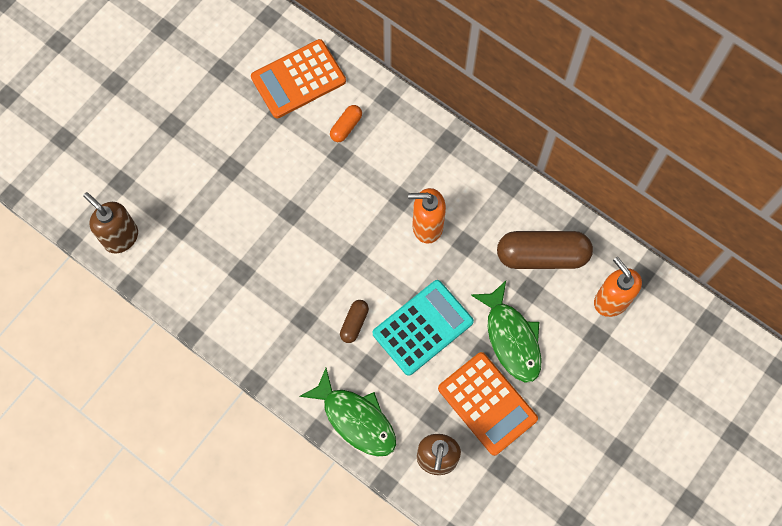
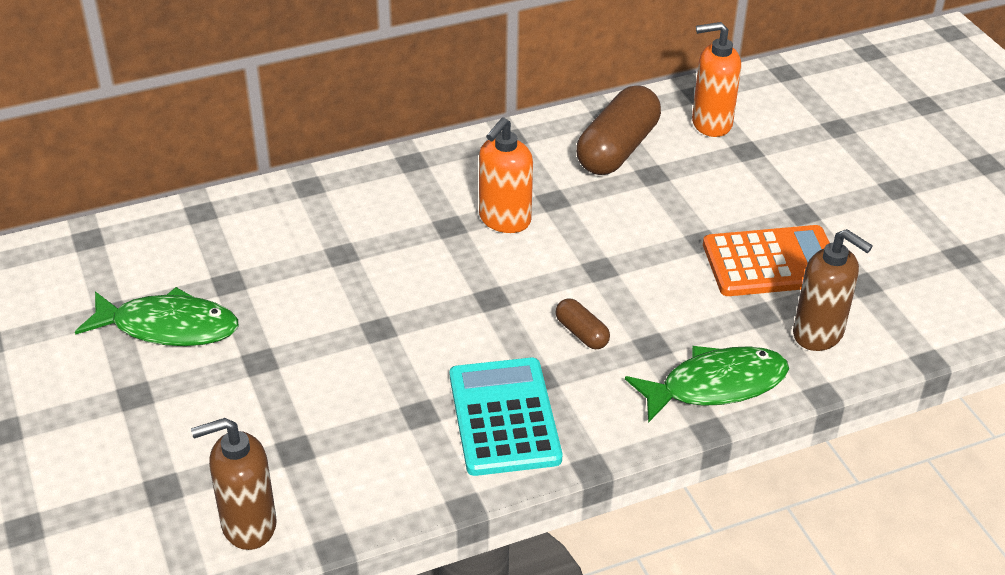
camera: 60 degrees left, 30 degrees down
orange calculator [251,39,346,119] -> none
orange capsule [330,105,362,142] -> none
turquoise calculator [373,280,474,376] -> turquoise calculator moved to [450,358,562,476]
green fish [471,281,542,383] -> green fish moved to [75,287,238,346]

